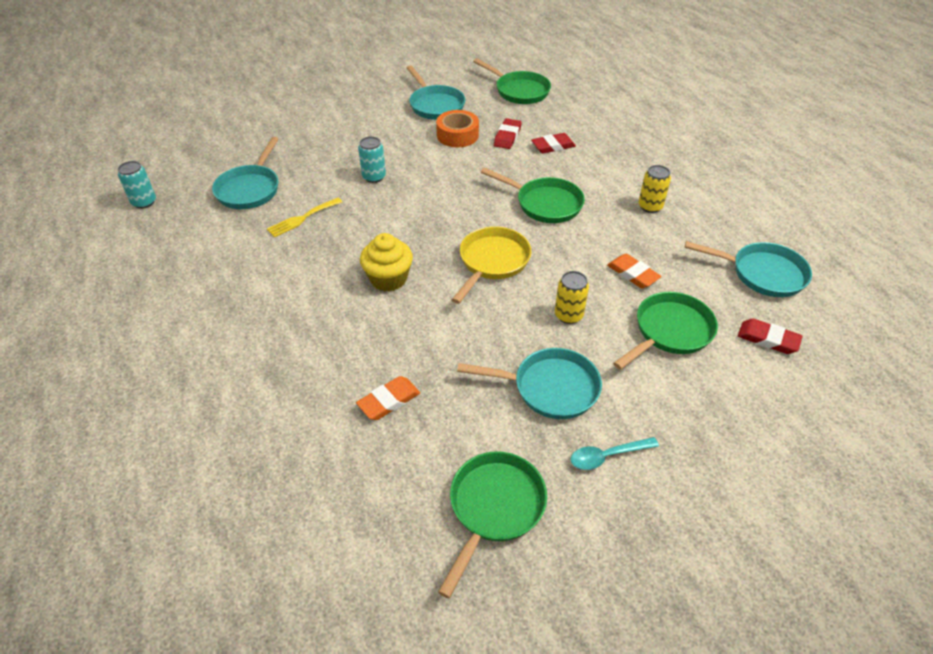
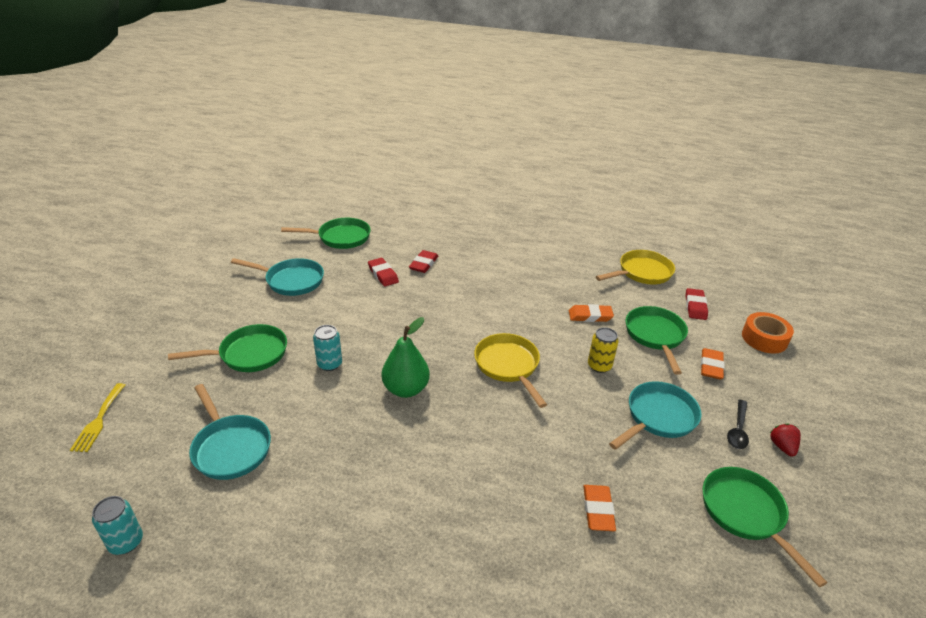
camera: 50 degrees left, 10 degrees down
yellow fork [267,198,342,238] -> yellow fork moved to [70,383,125,452]
yellow cupcake [360,233,413,292] -> none
orange tape [436,110,479,147] -> orange tape moved to [742,312,794,354]
green pan [481,168,585,223] -> green pan moved to [168,324,287,372]
turquoise spoon [571,437,659,470] -> black spoon [727,399,749,449]
yellow can [639,165,671,213] -> none
turquoise pan [685,241,812,297] -> yellow pan [596,250,675,284]
red eraser [738,318,803,354] -> red eraser turned 60 degrees counterclockwise [685,288,708,320]
none -> green pear [382,317,430,398]
none -> orange eraser [701,348,725,380]
none -> red strawberry [770,423,801,457]

